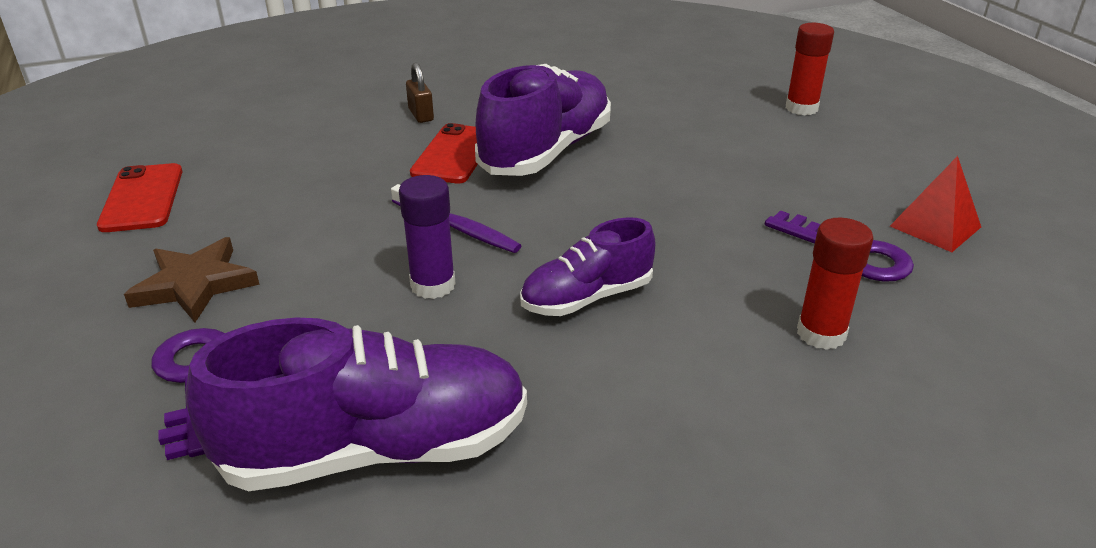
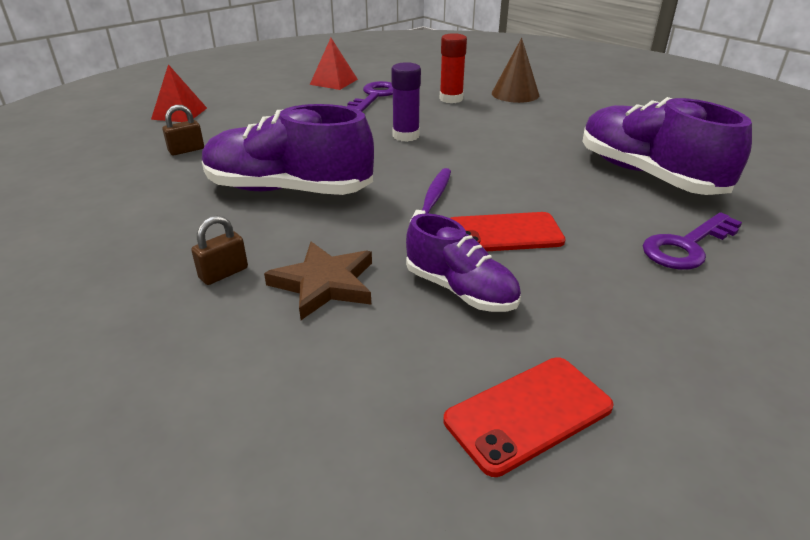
camera: 110 degrees left, 0 degrees up
brown star [124,237,260,322] -> brown star moved to [264,242,372,320]
purple glue stick [399,175,456,299] -> purple glue stick moved to [391,62,421,142]
red phone [410,123,478,183] -> red phone moved to [450,212,566,251]
purple shoe [520,217,655,316] -> purple shoe moved to [406,213,521,312]
red glue stick [786,23,834,115] -> red pyramid [151,64,207,122]
none -> brown padlock [163,105,204,155]
none -> brown cone [492,38,539,103]

